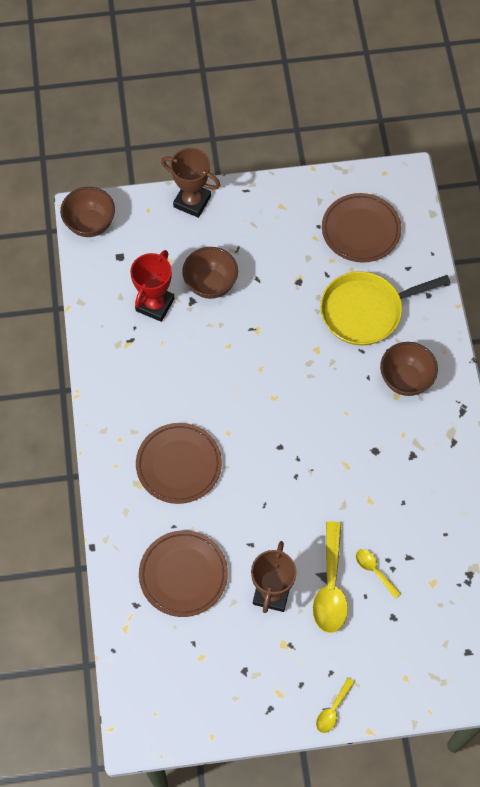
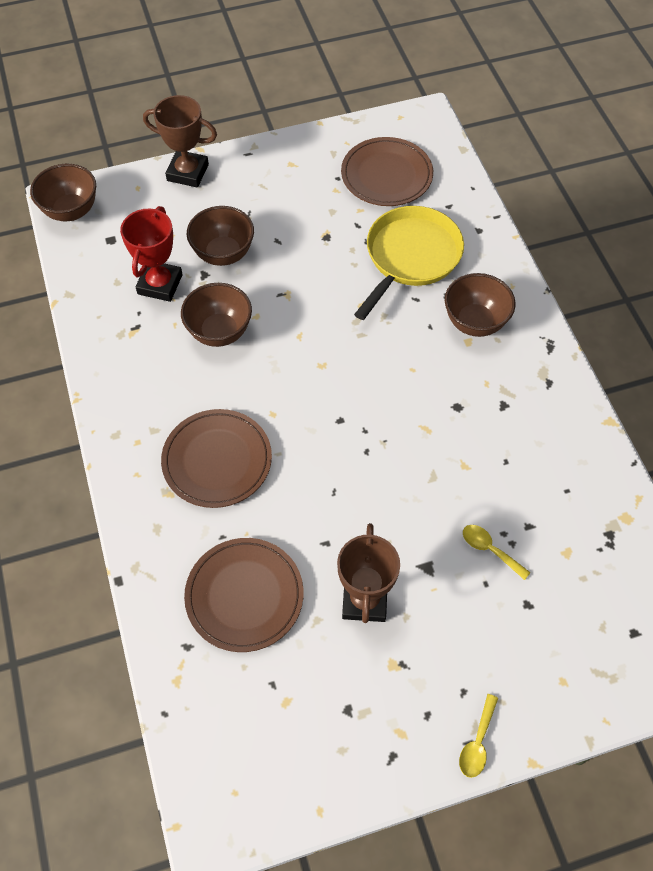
camera: 10 degrees left, 5 degrees down
yellow spoon [313,521,348,633] -> none
yellow pan [320,271,450,346] -> yellow pan turned 150 degrees clockwise [354,206,464,320]
none -> brown bowl [181,283,252,347]

